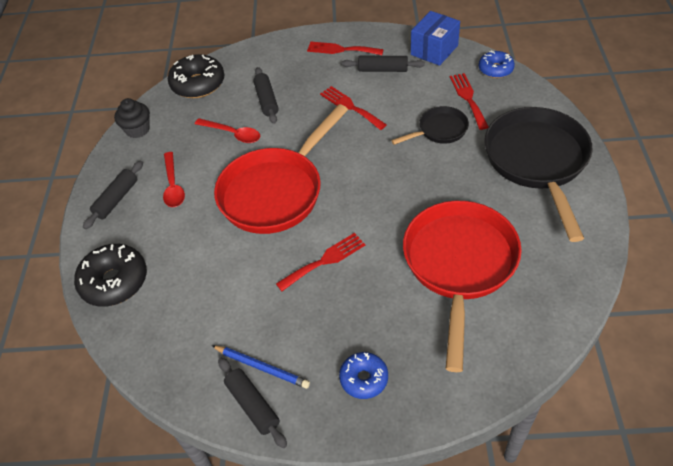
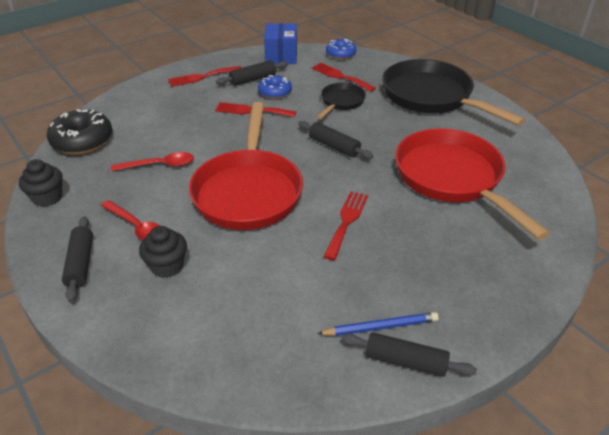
camera: 40 degrees left, 10 degrees down
black donut [74,244,147,307] -> none
black rolling pin [253,67,279,124] -> black rolling pin moved to [298,121,373,159]
blue donut [339,352,388,399] -> blue donut moved to [258,75,292,99]
none -> black cupcake [139,226,187,278]

